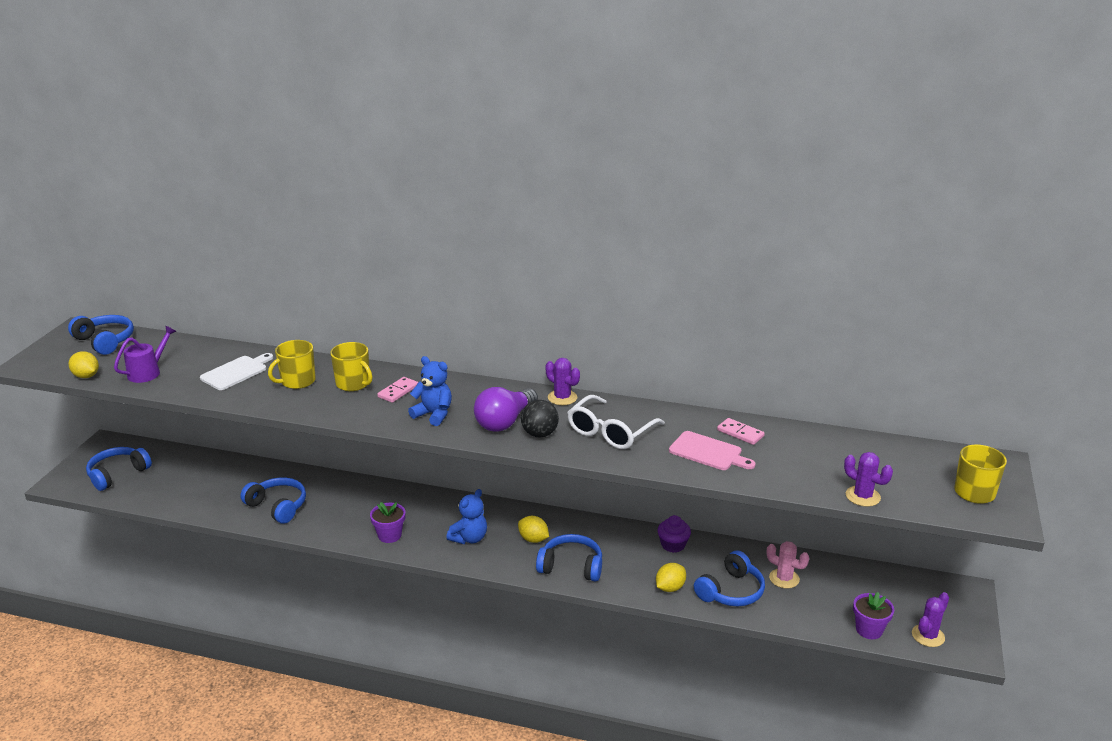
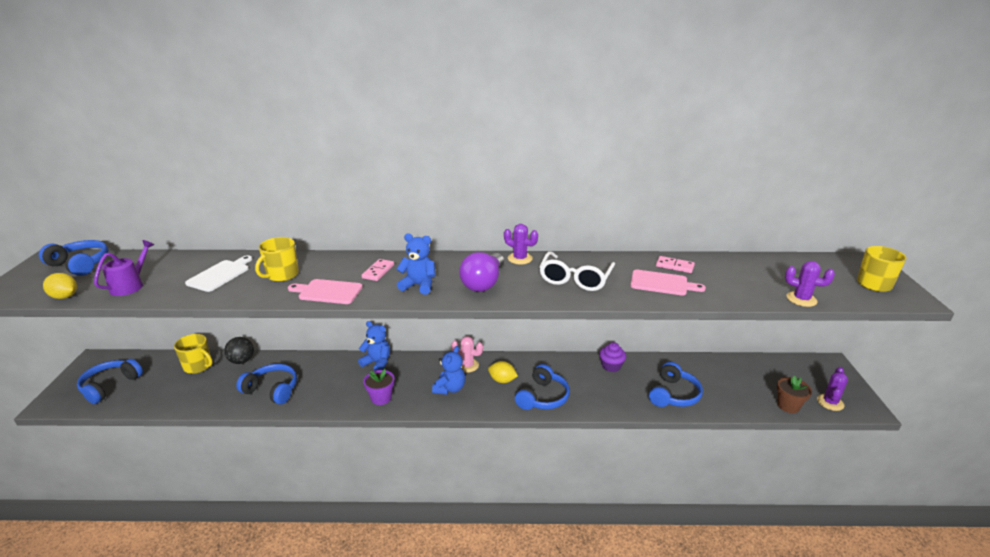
camera: 15 degrees left, 0 degrees up
yellow mug [330,342,372,391] -> yellow mug moved to [174,334,213,374]
black ball [521,400,559,437] -> black ball moved to [224,337,254,364]
blue headphones [536,534,602,582] -> blue headphones turned 120 degrees clockwise [515,364,570,410]
yellow lemon [656,563,686,592] -> none
pink cactus [767,541,809,588] -> pink cactus moved to [451,337,483,373]
purple flower pot [853,592,894,639] -> brown flower pot [777,375,812,413]
none -> pink cutting board [288,279,363,304]
none -> blue teddy bear [358,321,390,371]

